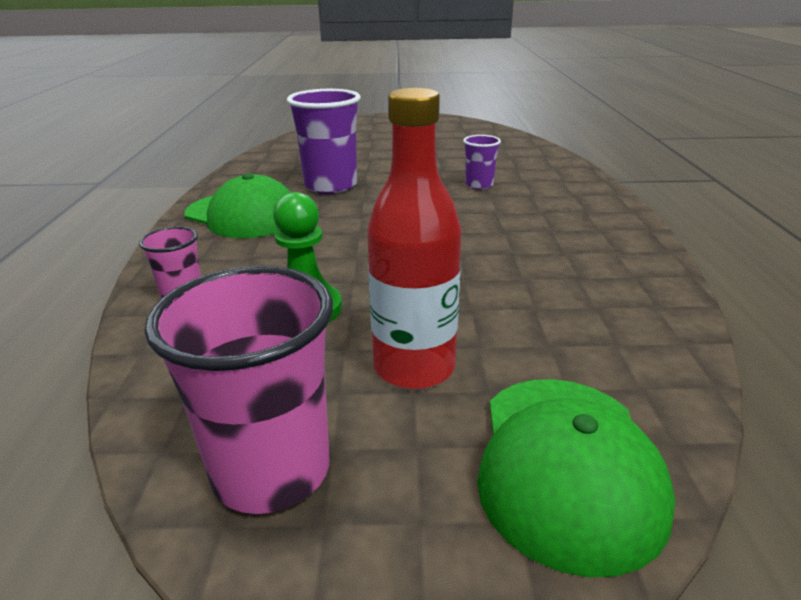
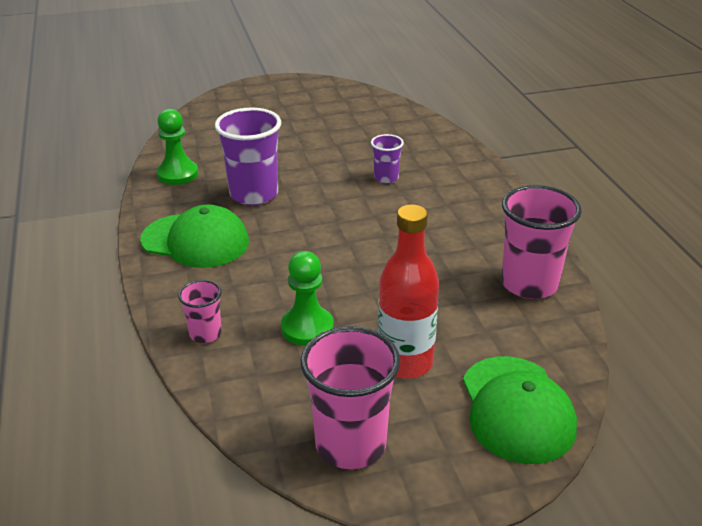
camera: 15 degrees left, 5 degrees up
none -> green pawn [157,109,198,185]
none -> pink cup [501,185,582,299]

